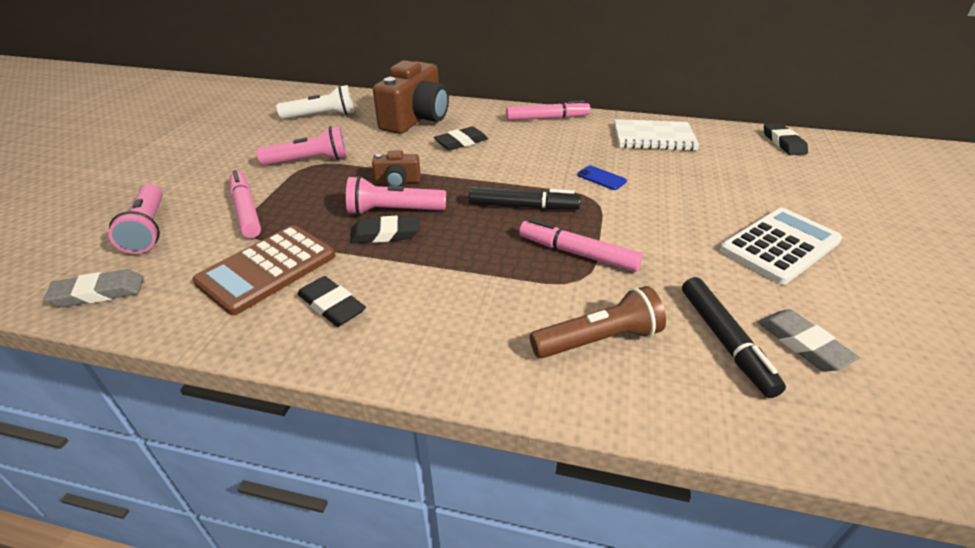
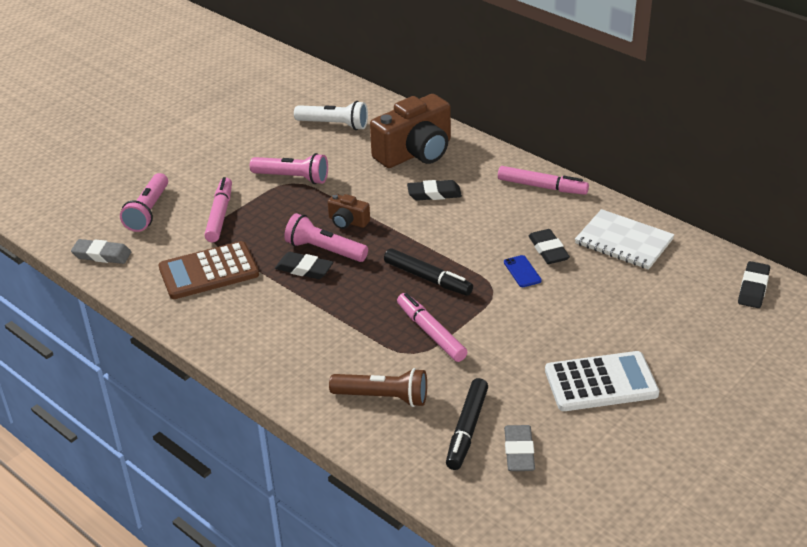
camera: 30 degrees right, 0 degrees up
black eraser [298,276,366,327] -> black eraser moved to [529,229,570,264]

